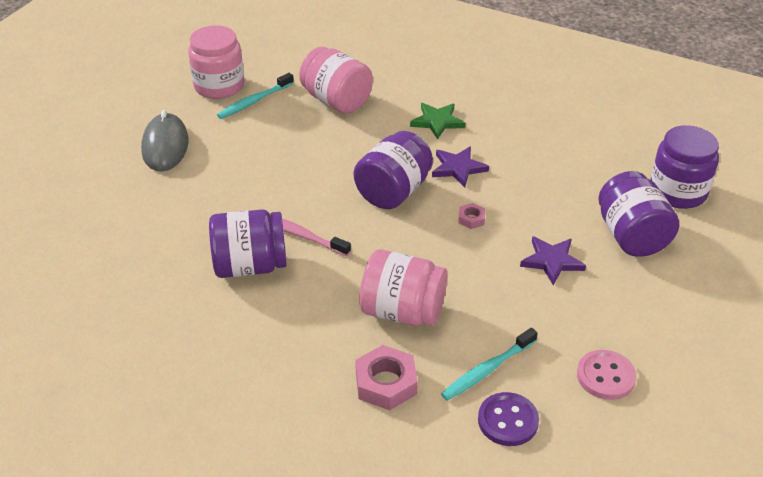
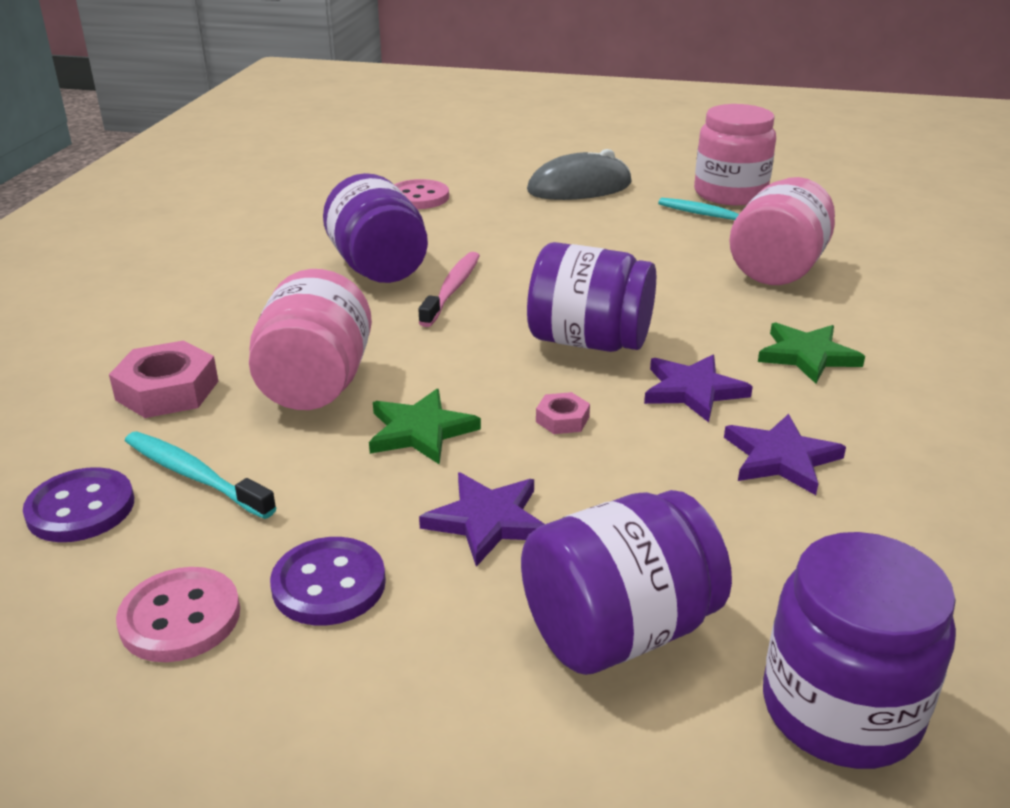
camera: 75 degrees right, 10 degrees down
none -> purple button [270,537,386,625]
none -> green star [369,389,481,465]
none -> pink button [394,179,449,209]
none -> purple star [724,414,846,495]

